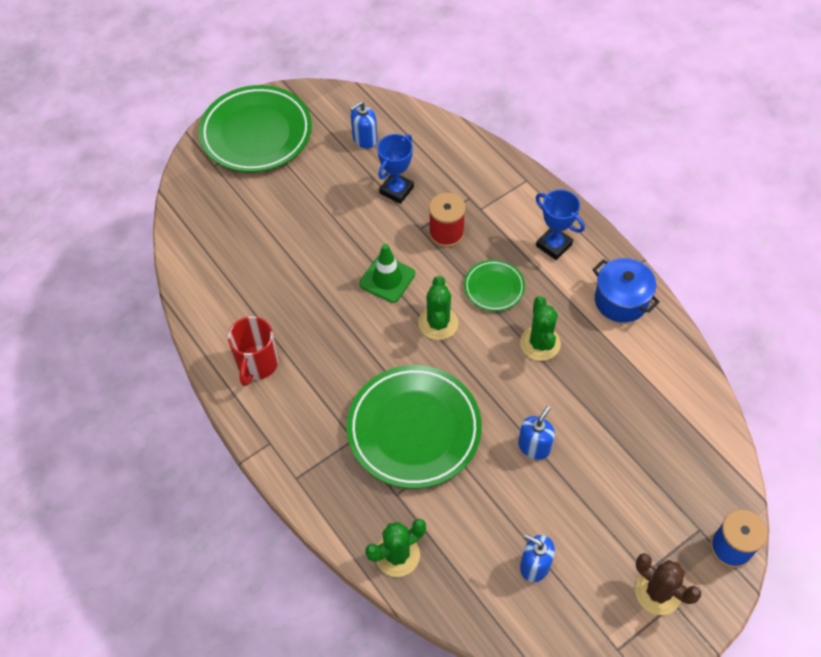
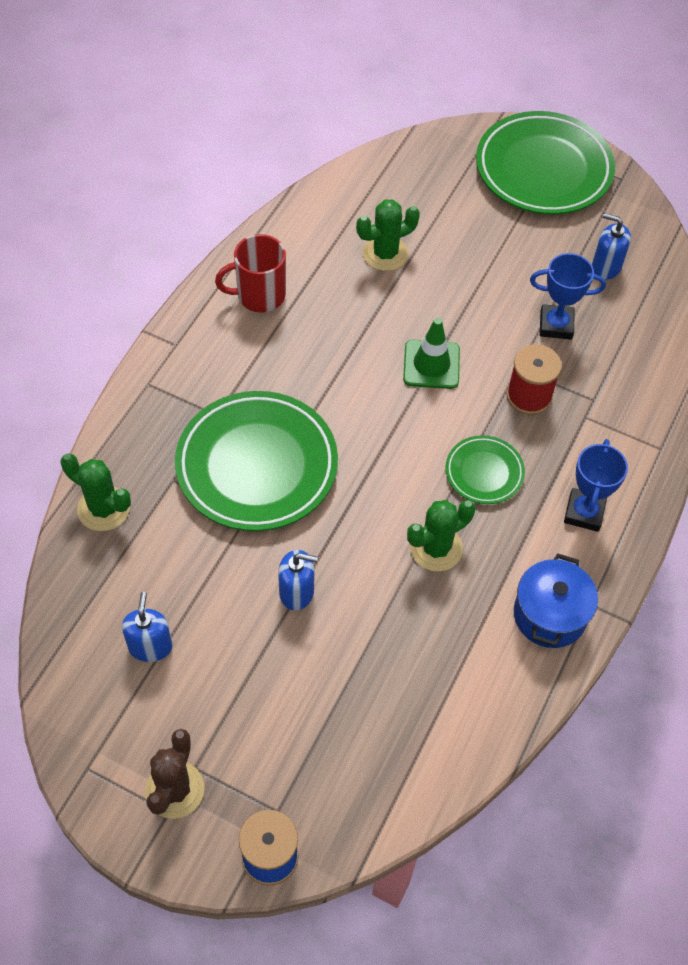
camera: 60 degrees right, 0 degrees up
green cactus [418,276,458,340] -> green cactus moved to [356,199,420,271]

